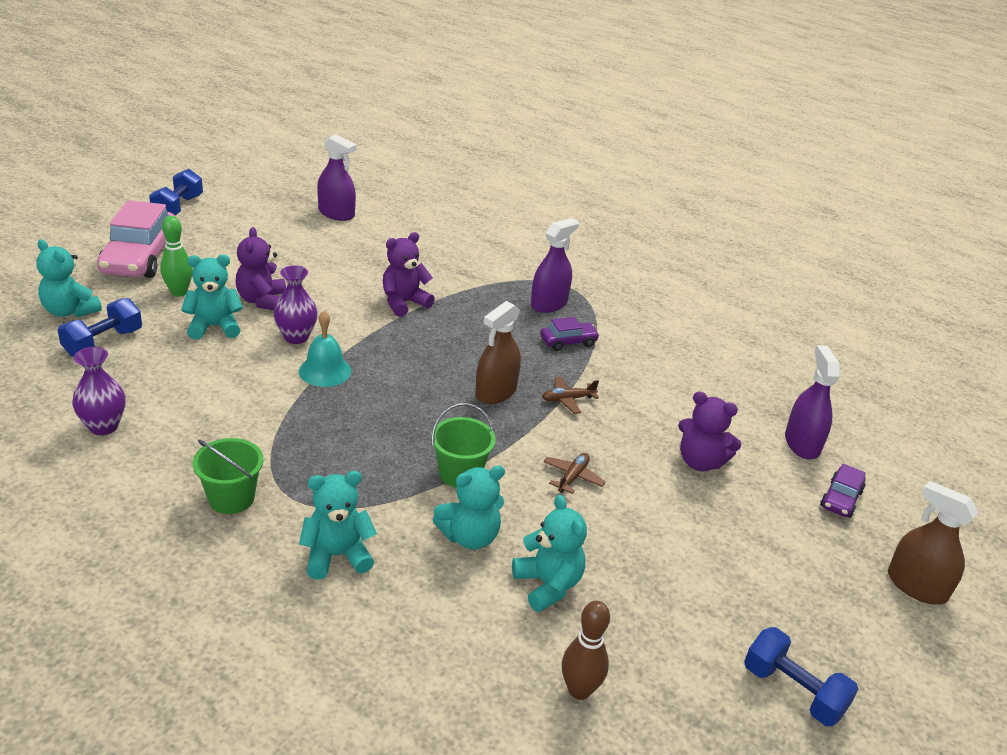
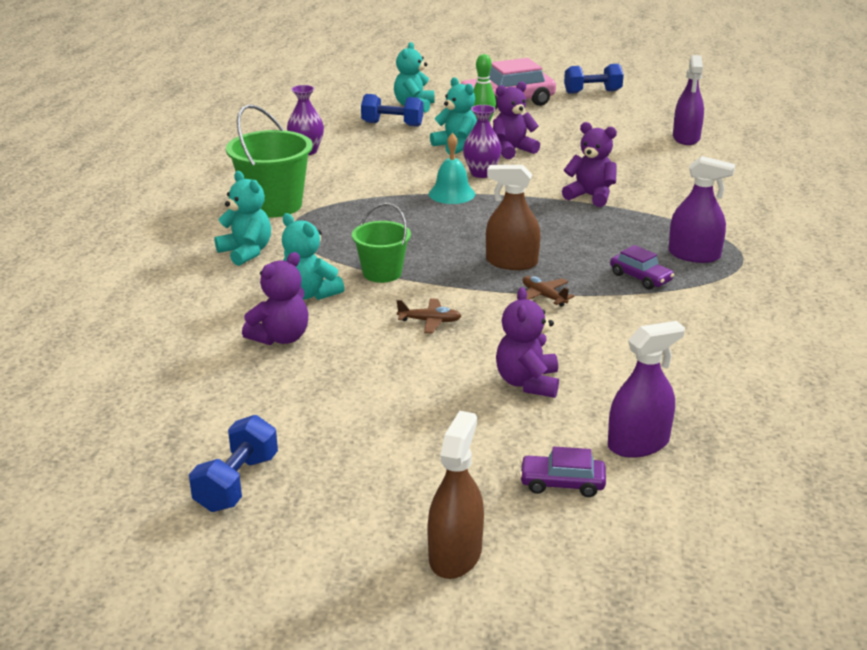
camera: 70 degrees right, 5 degrees down
green bucket [193,438,264,514] -> green bucket [226,104,312,217], size x1.62
turquoise teddy bear [512,495,587,612] -> purple teddy bear [242,252,309,345]
brown bowling pin [562,601,610,700] -> none

